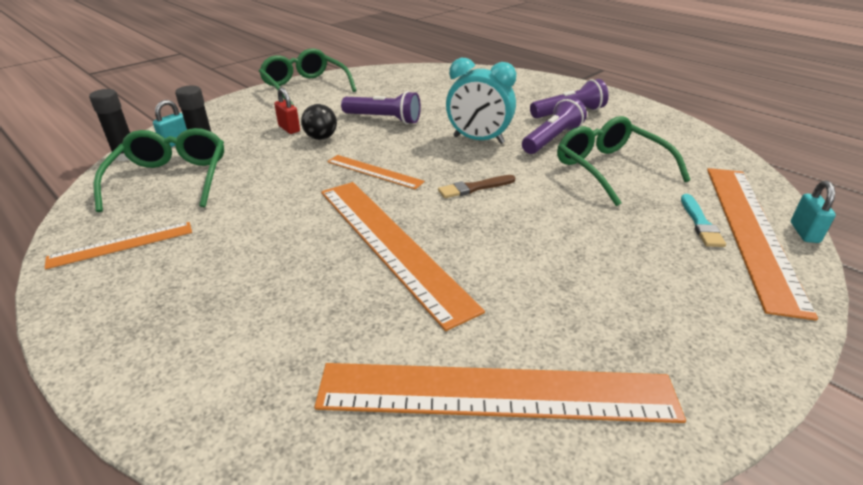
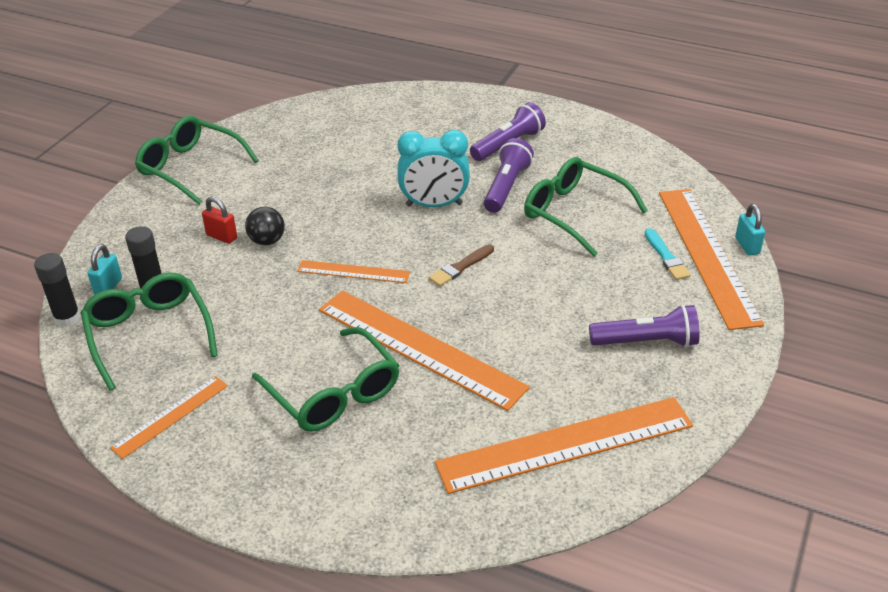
camera: 20 degrees left, 5 degrees up
purple flashlight [341,91,421,124] -> purple flashlight moved to [589,304,700,347]
none -> green glasses [252,327,400,432]

